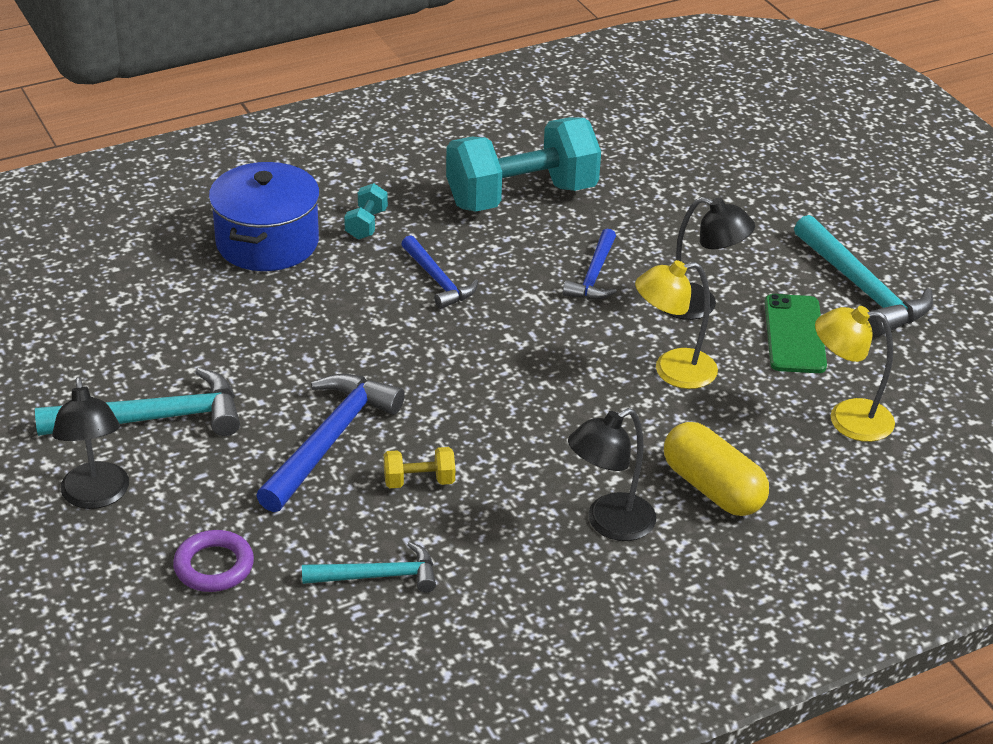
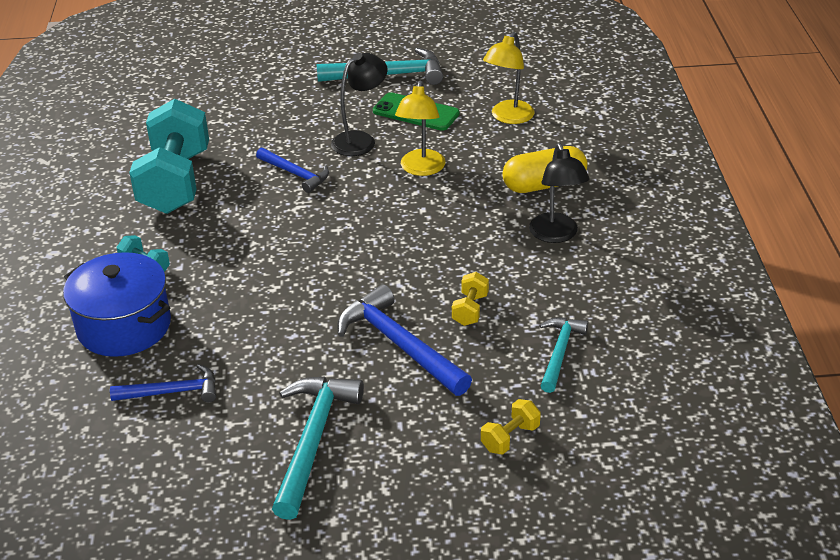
camera: 65 degrees left, 0 degrees up
black lamp [52,377,129,509] -> none
purple ring [173,530,254,592] -> yellow dumbbell [481,399,541,455]
blue hammer [401,235,478,309] -> blue hammer moved to [110,364,216,402]

